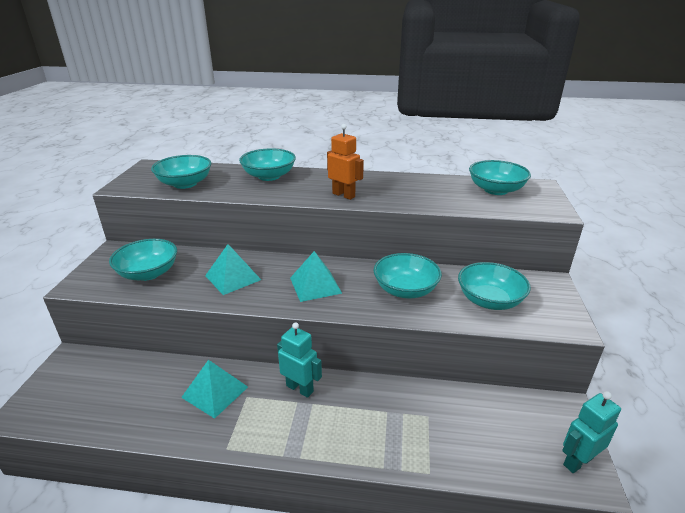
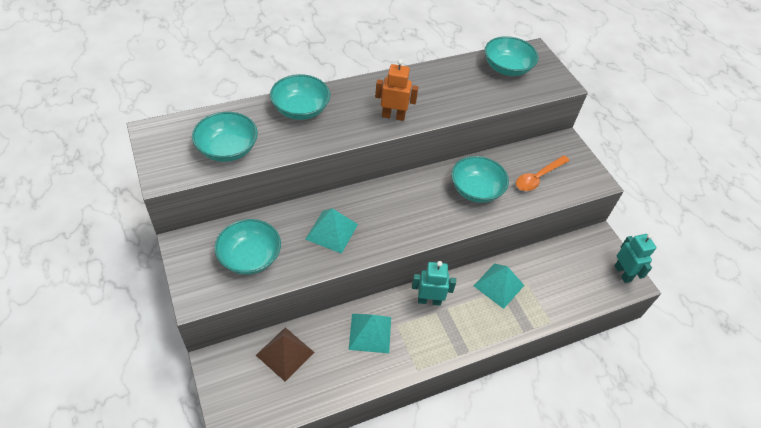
camera: 35 degrees left, 20 degrees up
turquoise pyramid [290,251,342,302] -> turquoise pyramid moved to [474,264,525,309]
turquoise bowl [458,262,531,310] -> orange spoon [516,155,570,191]
turquoise robot [562,391,621,473] -> turquoise robot turned 135 degrees clockwise [614,234,656,283]
none -> brown pyramid [256,327,314,381]

